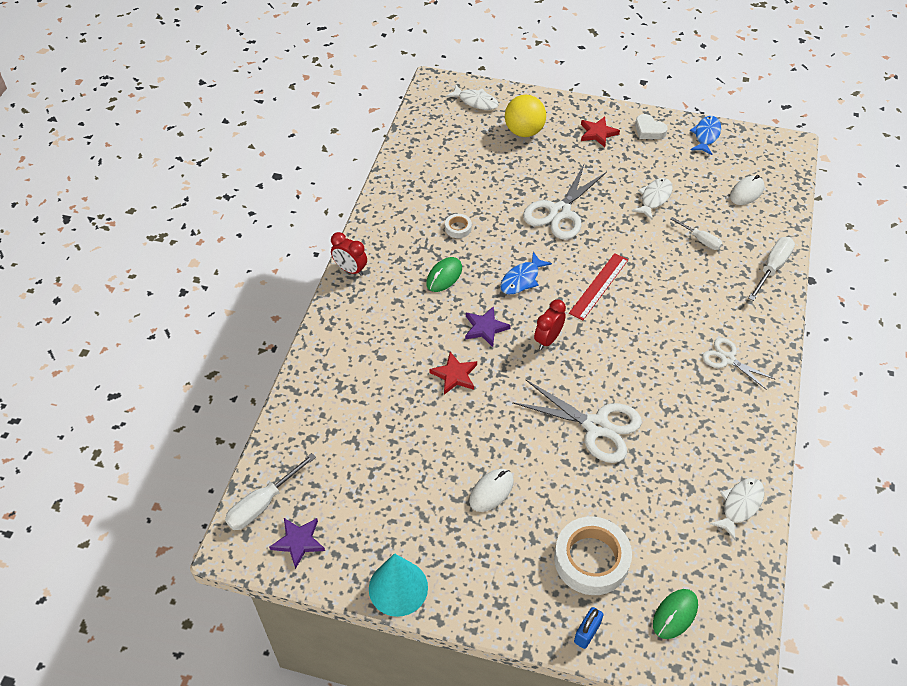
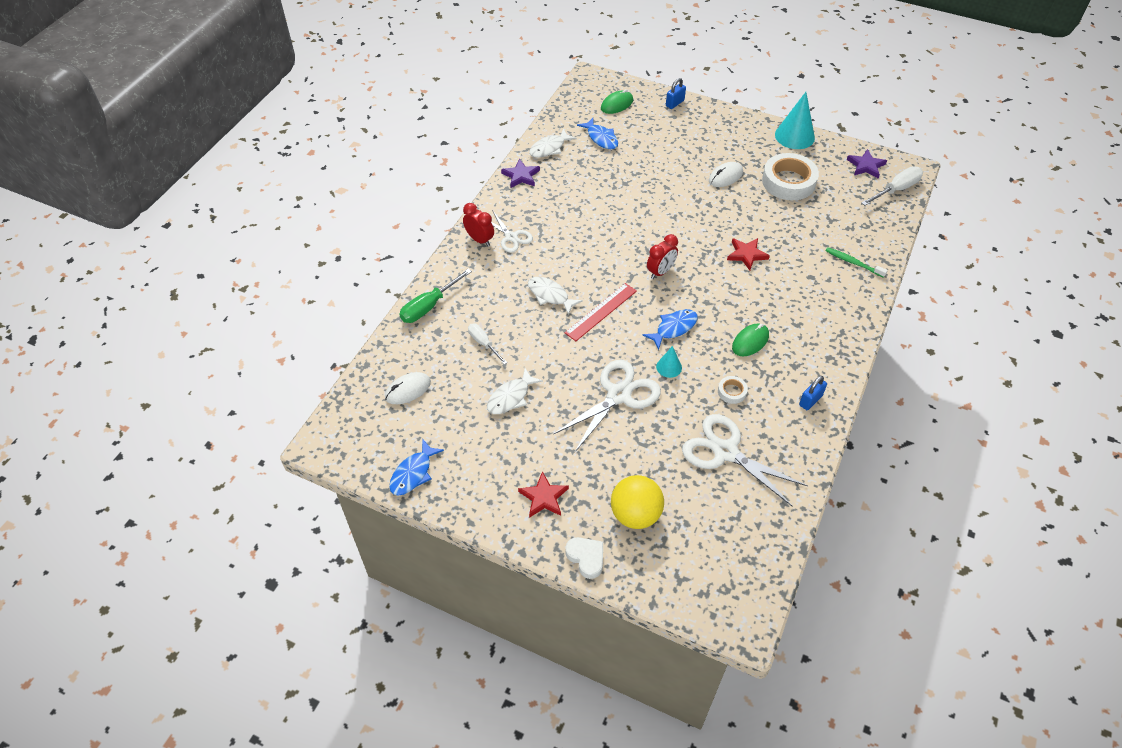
camera: 170 degrees left, 0 degrees up
red clock [331,232,367,276] -> red clock moved to [463,203,494,246]
white fish [446,85,499,110] -> white fish moved to [528,277,583,315]
purple star [465,306,511,347] -> purple star moved to [501,159,540,188]
white scissors [512,380,642,463] -> white scissors moved to [682,414,808,507]
white tape [554,516,632,595] -> white tape moved to [762,153,819,200]
white heart [635,114,668,139] -> white heart moved to [565,537,603,579]
white screwdriver [748,237,795,301] -> green screwdriver [399,269,472,323]
none -> blue fish [577,118,618,149]
none -> turquoise cone [656,346,682,378]
none -> blue padlock [799,376,827,410]
none -> green toothbrush [825,247,888,278]

